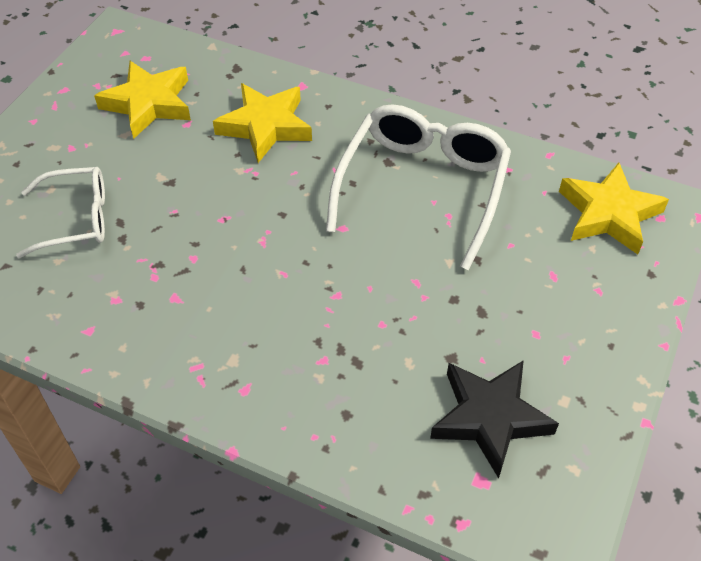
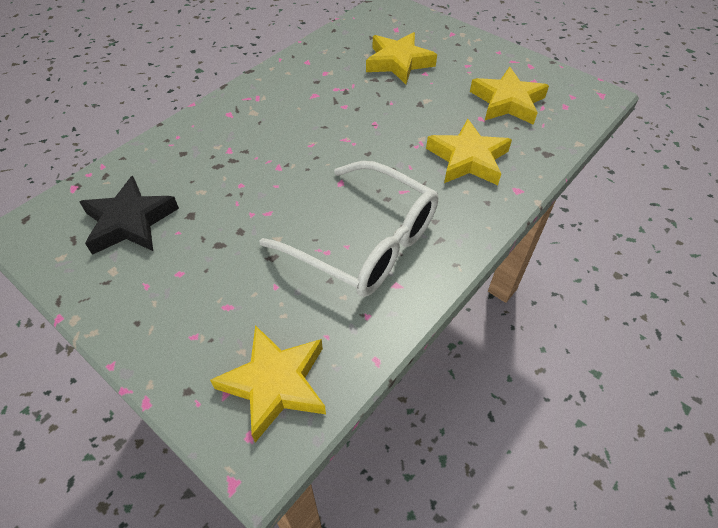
camera: 105 degrees right, 0 degrees up
white glasses [16,167,105,258] -> yellow star [366,32,437,84]

